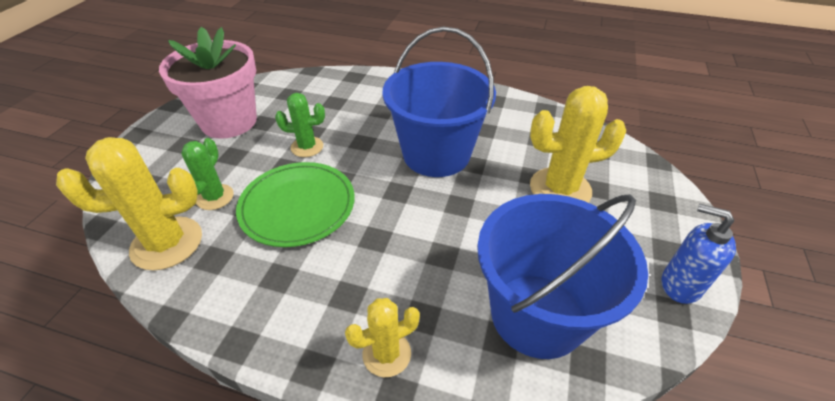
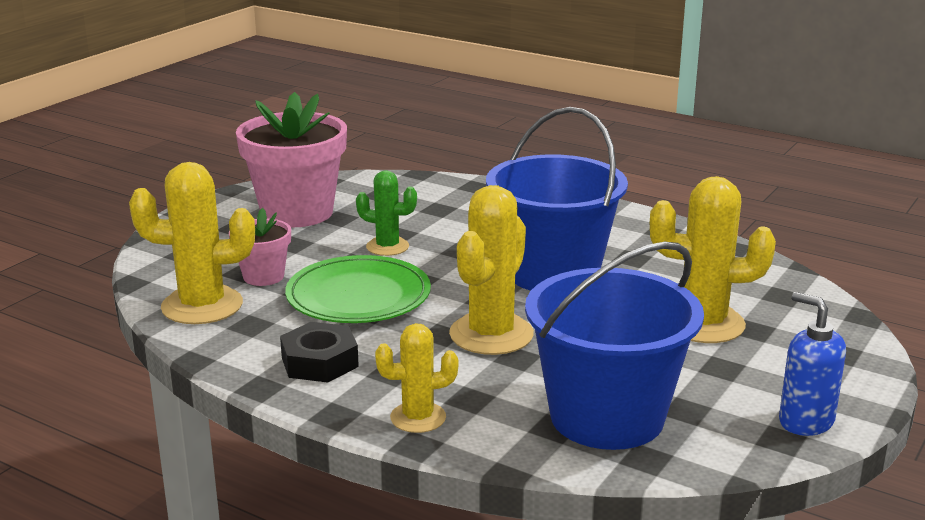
camera: 15 degrees right, 20 degrees down
green cactus [182,138,234,210] -> pink flower pot [229,207,291,286]
none -> black nut [280,322,359,383]
none -> yellow cactus [449,185,534,355]

